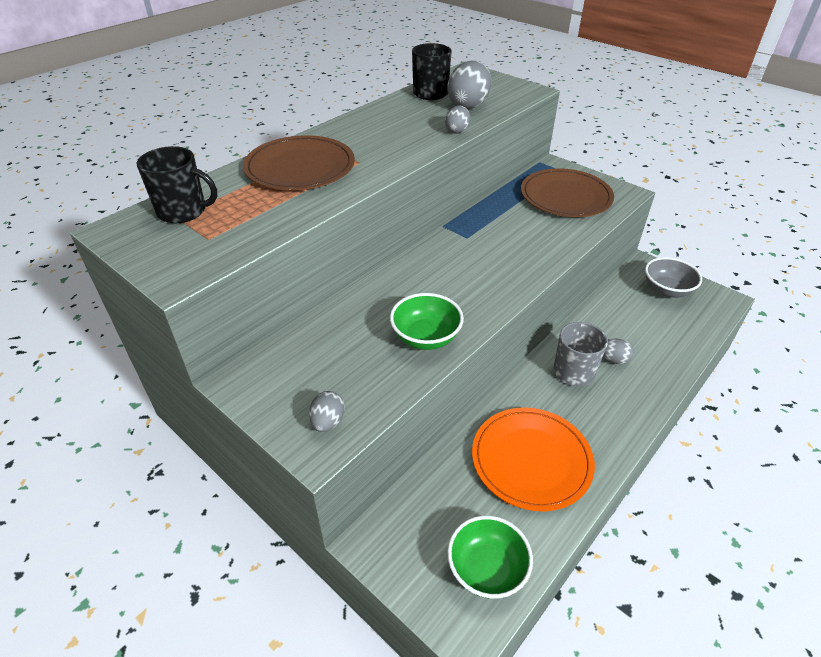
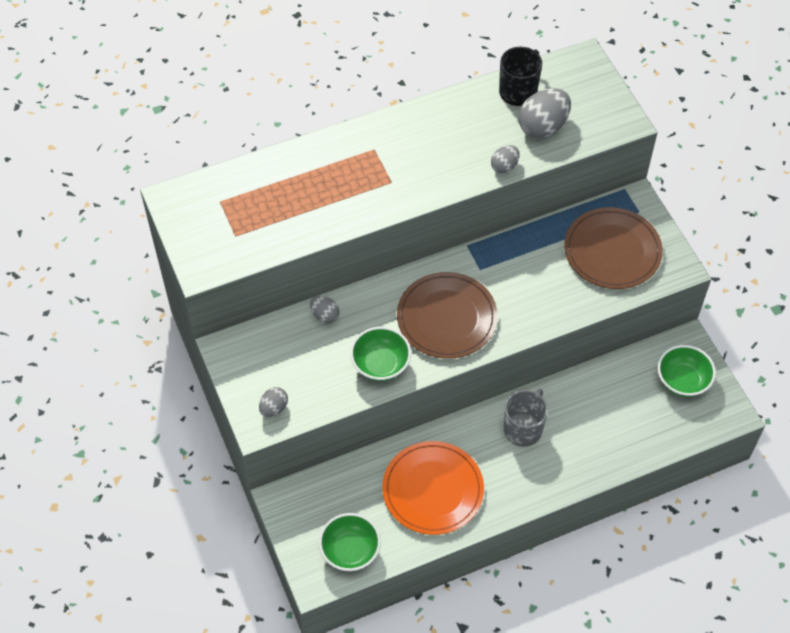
camera: 25 degrees right, 15 degrees up
black mug [137,146,217,223] -> none
brown plate [243,135,355,190] -> brown plate moved to [397,272,498,359]
grey egg [603,338,634,364] -> grey egg moved to [310,296,340,323]
grey bowl [645,257,702,297] -> green bowl [658,345,716,397]

